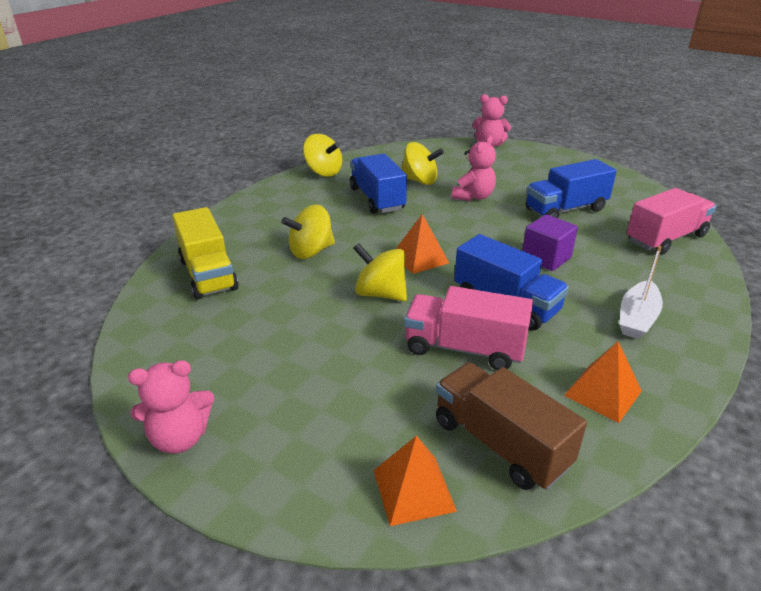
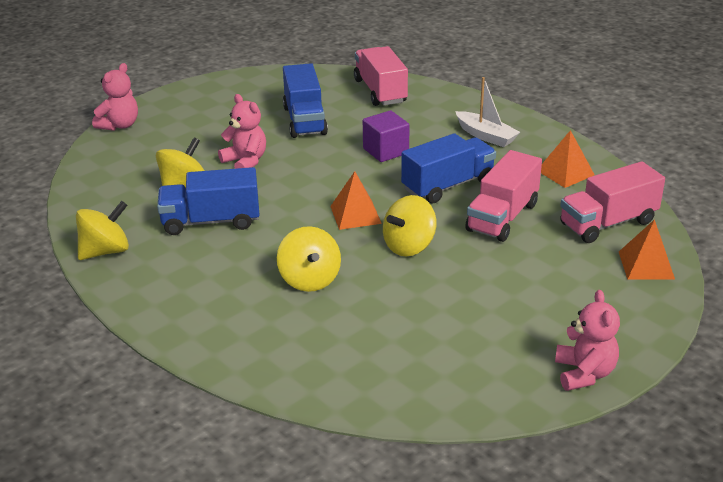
camera: 75 degrees left, 0 degrees up
yellow truck [172,207,239,299] -> none
brown truck [436,362,587,490] -> pink truck [560,161,665,243]

